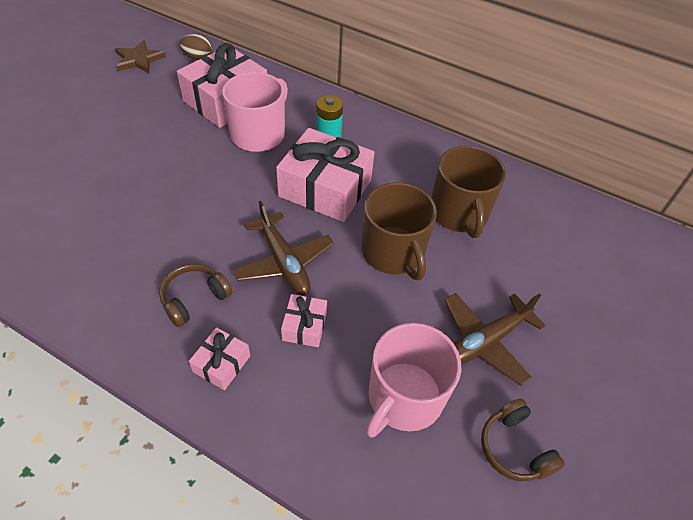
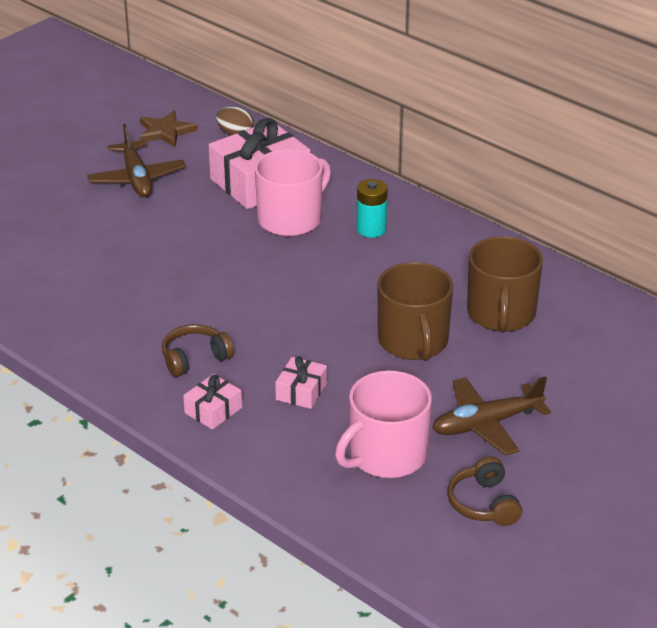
camera: 15 degrees right, 15 degrees down
brown plane [232,201,334,295] -> brown plane moved to [87,124,186,197]
pink gift [276,128,375,222] -> none

